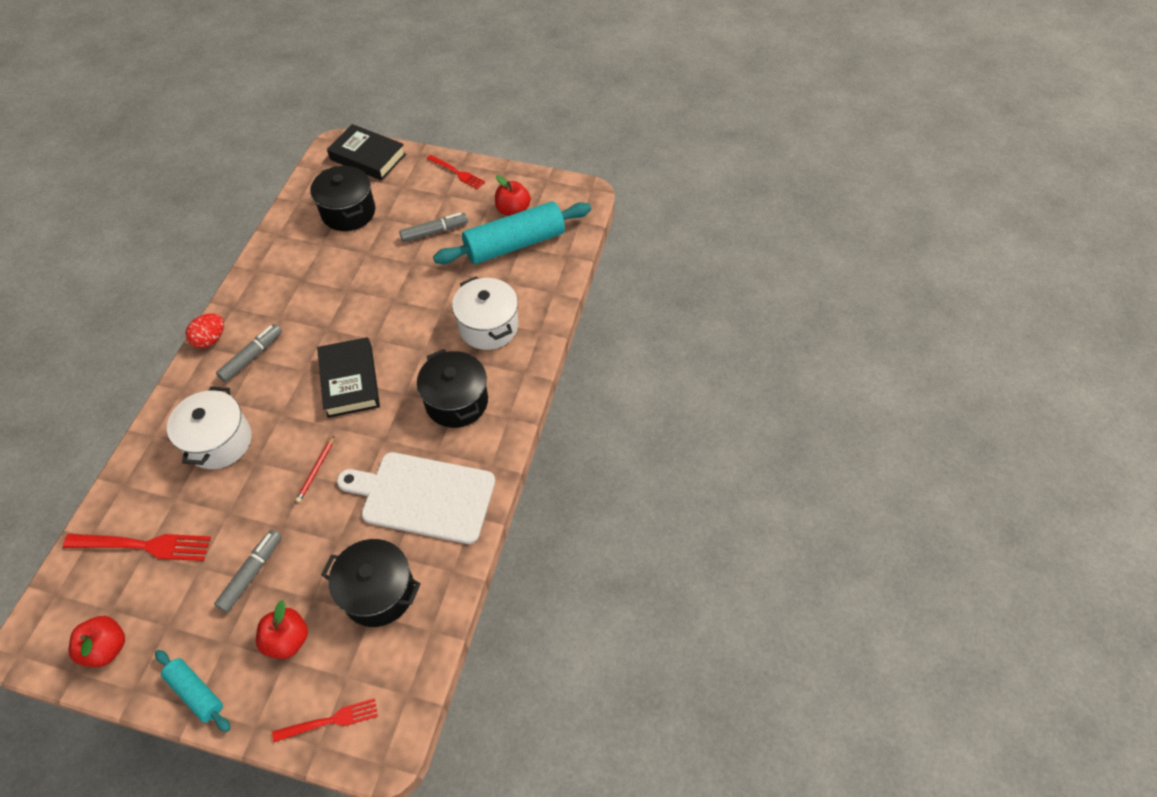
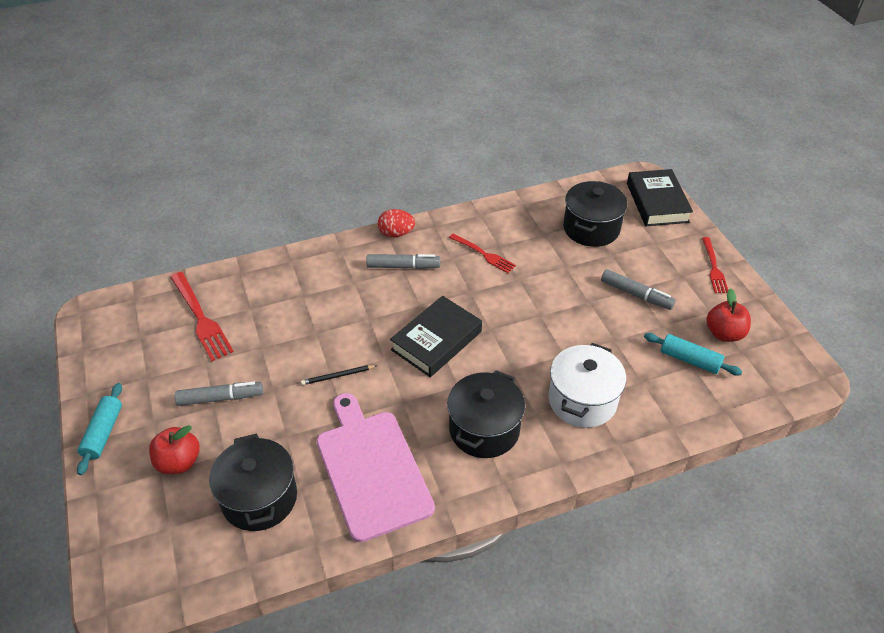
camera: 55 degrees right, 10 degrees down
red apple [69,616,125,667] -> none
white pot [167,386,252,469] -> none
red fork [272,698,378,742] -> red fork moved to [449,233,516,273]
red pencil [296,436,334,502] -> black pencil [301,365,378,385]
white cutting board [337,452,495,544] -> pink cutting board [317,393,435,543]
turquoise rolling pin [433,202,591,264] -> turquoise rolling pin [644,333,743,376], size x0.51

